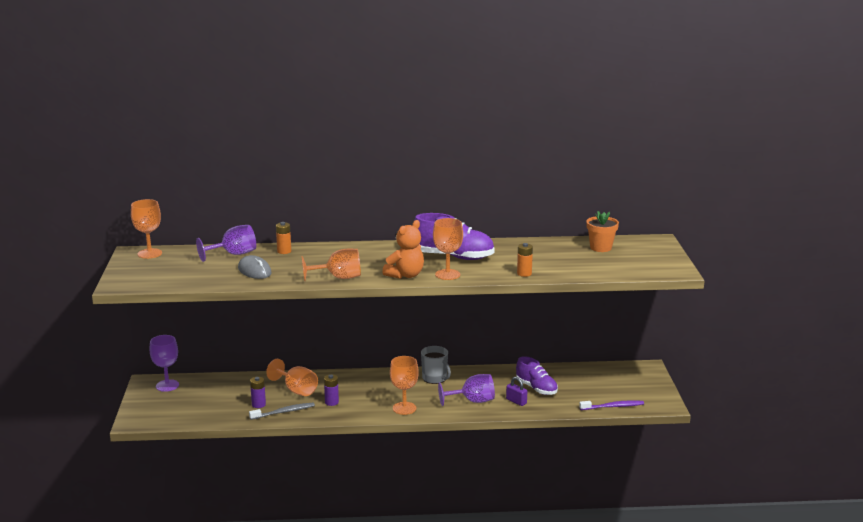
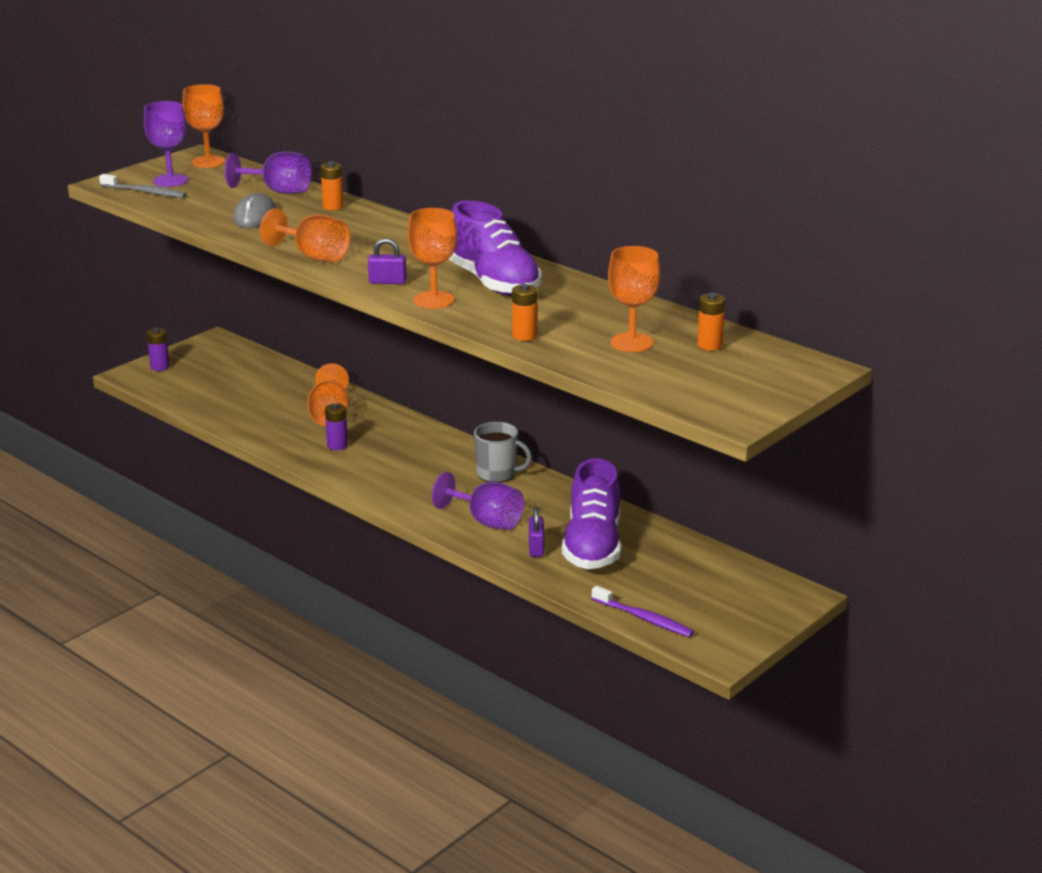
camera: 45 degrees right, 5 degrees up
purple goblet [150,335,179,392] -> purple goblet moved to [144,101,188,187]
grey toothbrush [249,402,315,420] -> grey toothbrush moved to [99,174,187,198]
purple battery [250,377,266,408] -> purple battery moved to [147,328,170,371]
orange teddy bear [382,220,424,279] -> purple padlock [368,238,407,284]
orange goblet [390,356,419,415] -> orange goblet moved to [608,246,660,352]
grey mug [421,346,451,384] -> grey mug turned 75 degrees counterclockwise [474,422,532,483]
purple shoe [516,356,558,395] -> purple shoe [562,458,621,569], size x1.50
orange flower pot [586,211,619,252] -> orange battery [697,293,725,350]

